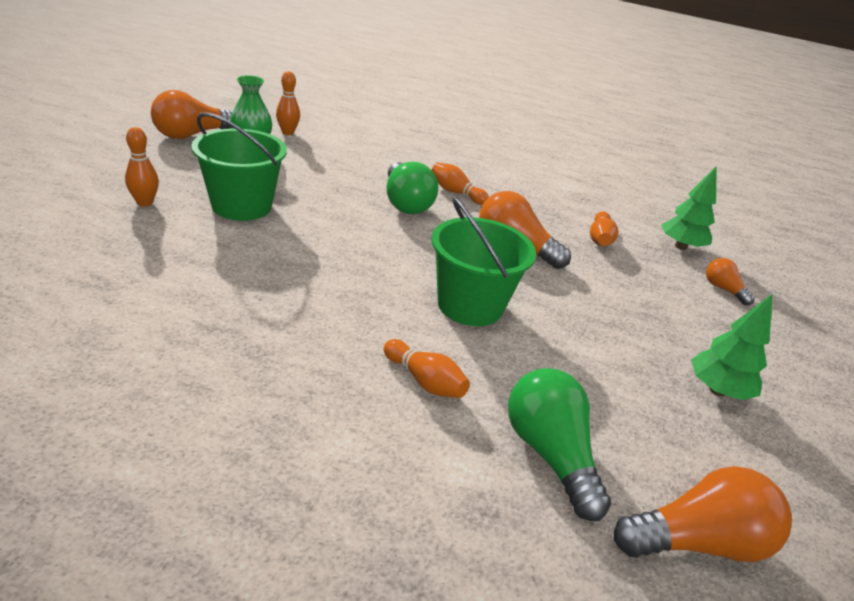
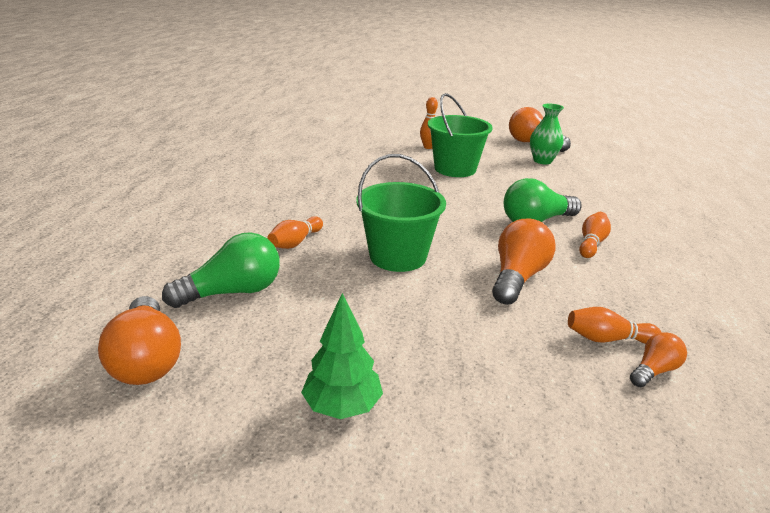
camera: 85 degrees right, 5 degrees down
orange bowling pin [276,71,300,135] -> none
green tree [661,166,717,250] -> none
orange light bulb [706,258,755,305] -> orange light bulb moved to [630,332,687,387]

